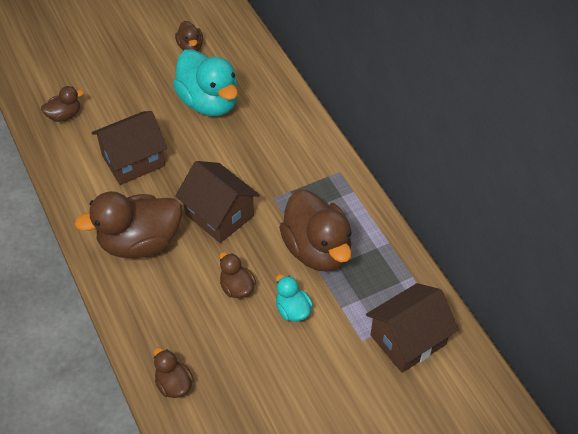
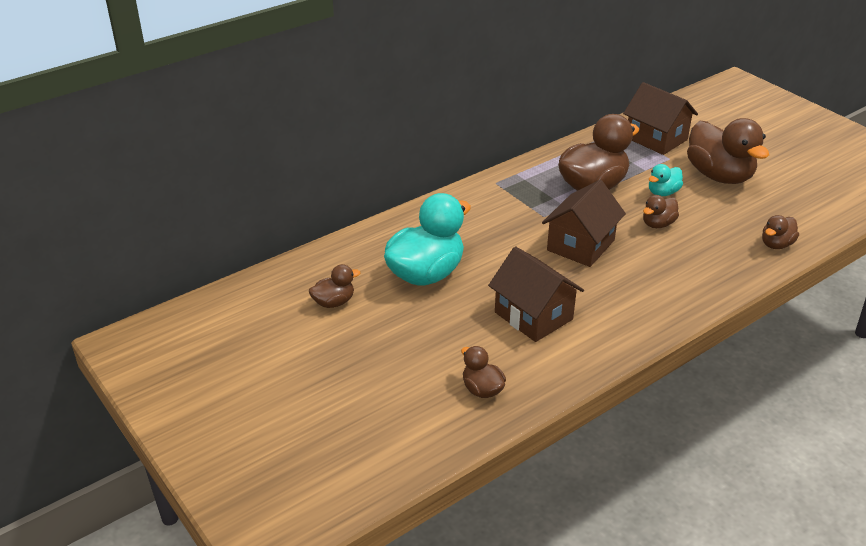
camera: 100 degrees left, 15 degrees down
brown duck [75,191,182,258] -> brown duck moved to [687,118,769,184]

